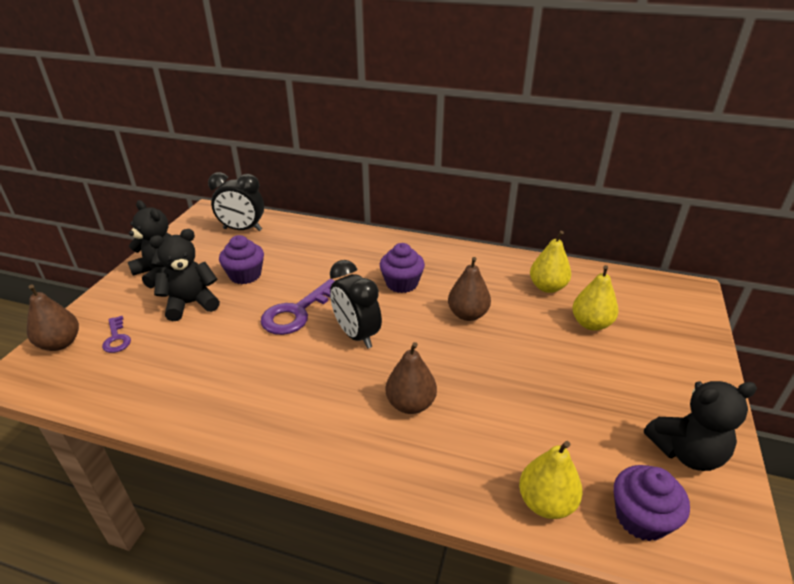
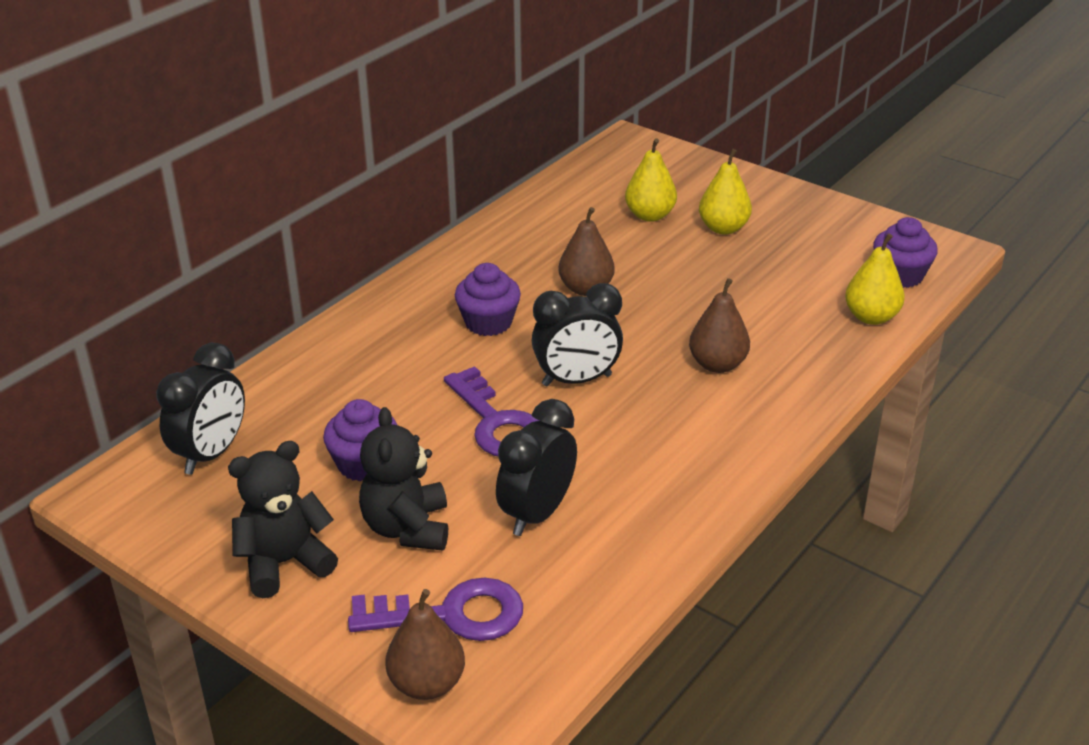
camera: 70 degrees left, 0 degrees up
purple key [102,316,131,353] -> purple key [348,578,523,641], size x1.84
yellow pear [530,231,571,293] -> yellow pear moved to [699,149,752,235]
black teddy bear [644,381,757,471] -> none
none -> black clock [496,399,577,536]

